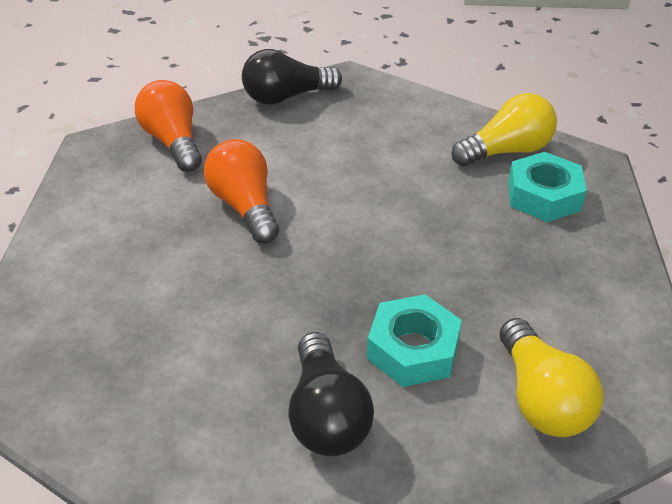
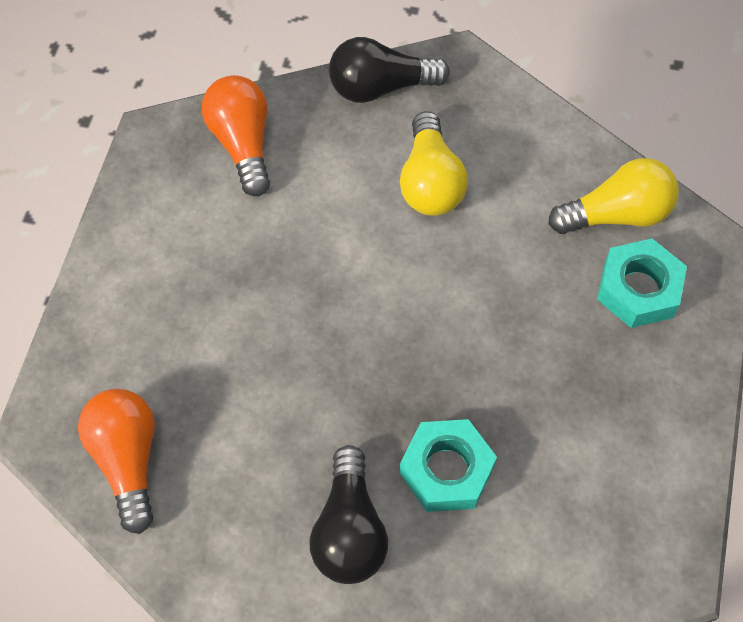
camera: 10 degrees right, 20 degrees up
orange light bulb [204,139,279,243] -> orange light bulb moved to [78,389,155,534]
yellow light bulb [500,318,604,437] -> yellow light bulb moved to [400,111,468,216]

